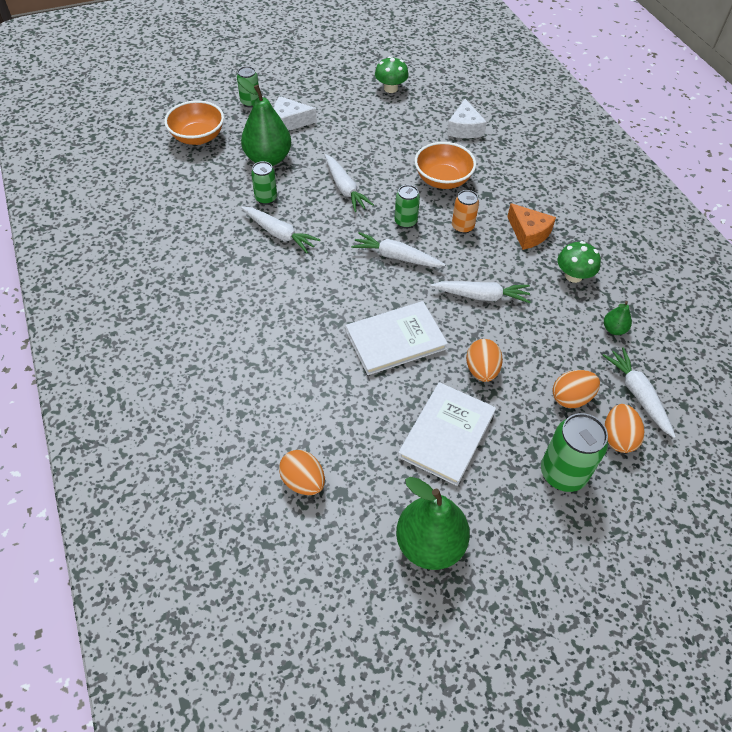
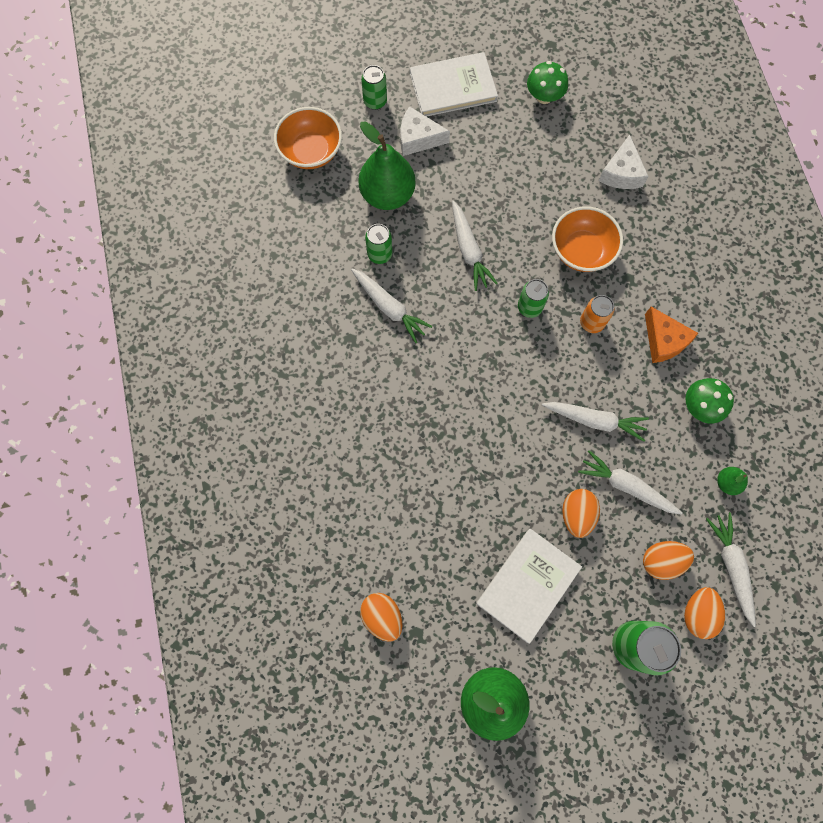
camera: 10 degrees right, 20 degrees up
white book [346,301,448,375] -> white book moved to [410,52,498,117]
white carrot [351,232,445,267] -> white carrot moved to [578,450,683,515]

